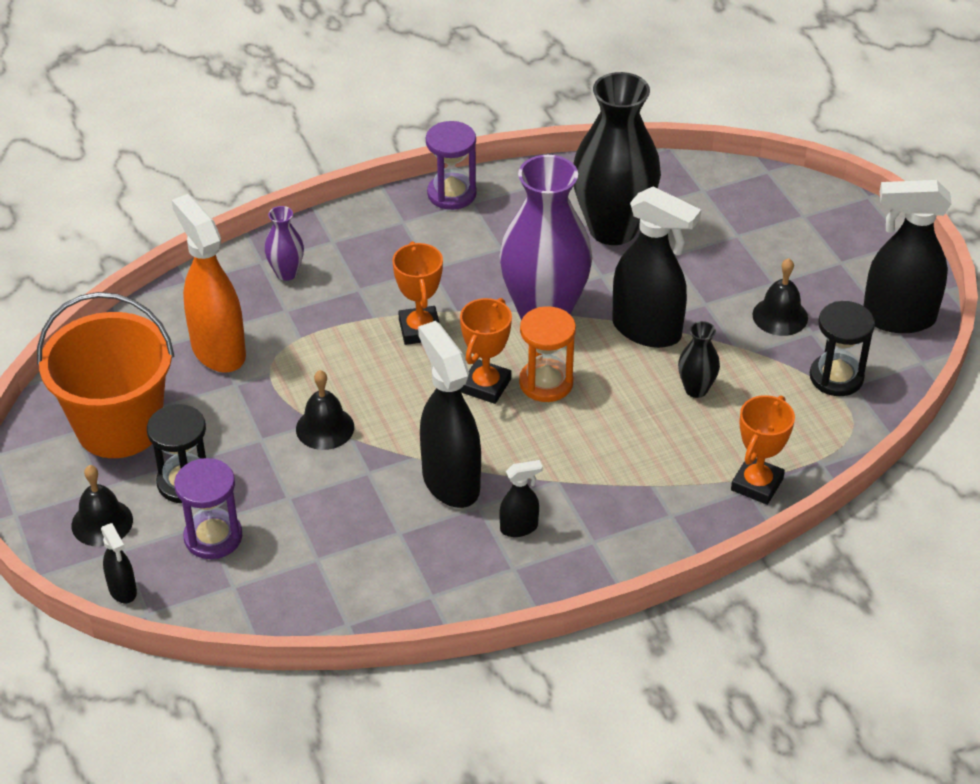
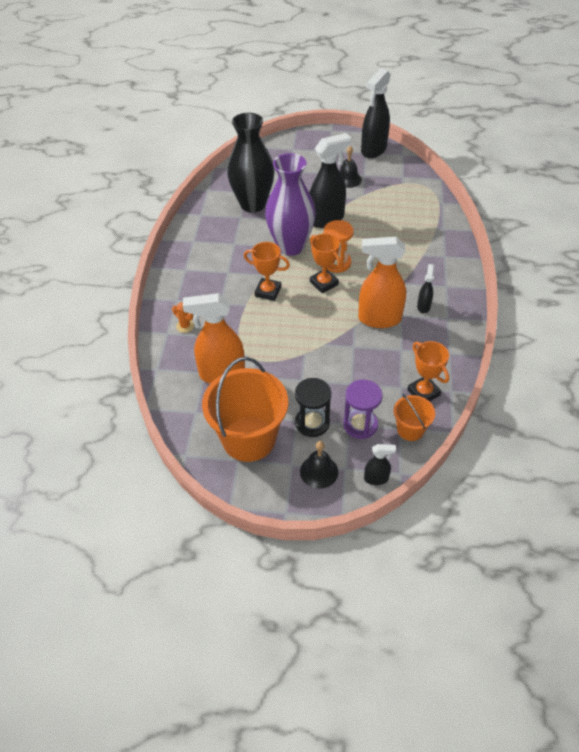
camera: 60 degrees left, 5 degrees up
purple vase [265,206,304,281] -> orange cactus [172,302,194,333]
black bell [296,370,354,450] -> none
black spray bottle [418,321,481,508] -> orange spray bottle [358,237,406,328]
purple hourglass [426,121,477,210] -> none
black vase [678,321,720,398] -> none
orange trophy [731,395,795,505] -> orange trophy moved to [407,341,449,402]
black hourglass [810,301,875,396] -> none
none -> orange bucket [394,394,435,441]

